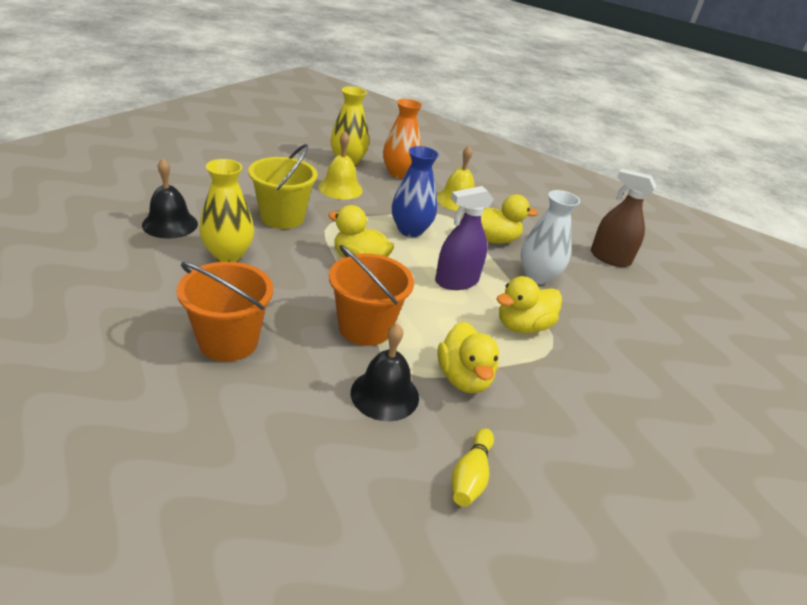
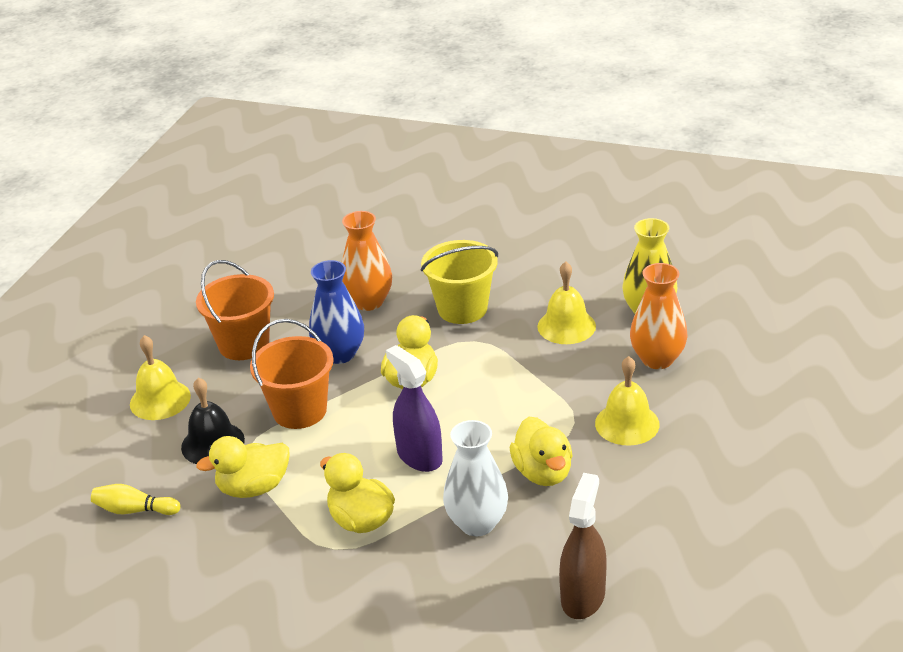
camera: 85 degrees right, 0 degrees up
black bell [142,158,198,239] -> none
yellow vase [199,159,254,262] -> orange vase [341,211,392,311]
blue vase [392,146,439,237] -> blue vase moved to [309,260,364,364]
none -> yellow bell [130,335,191,420]

